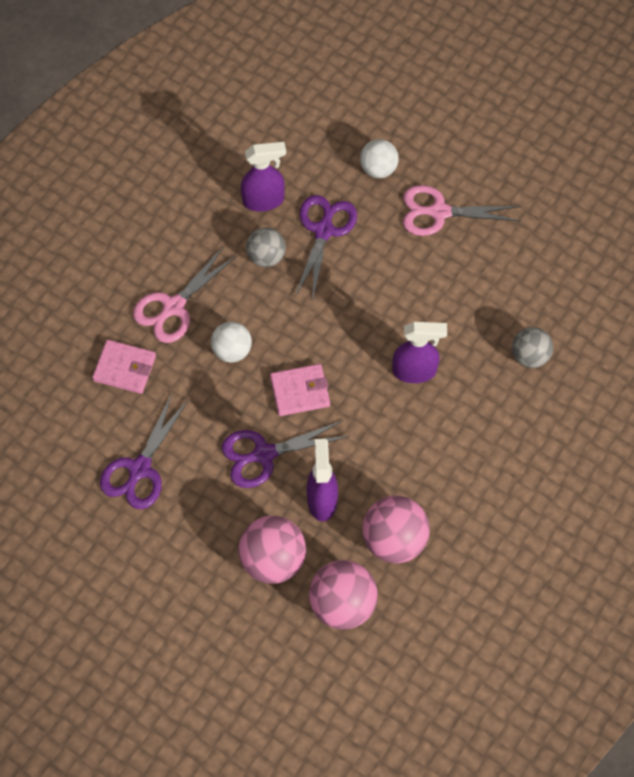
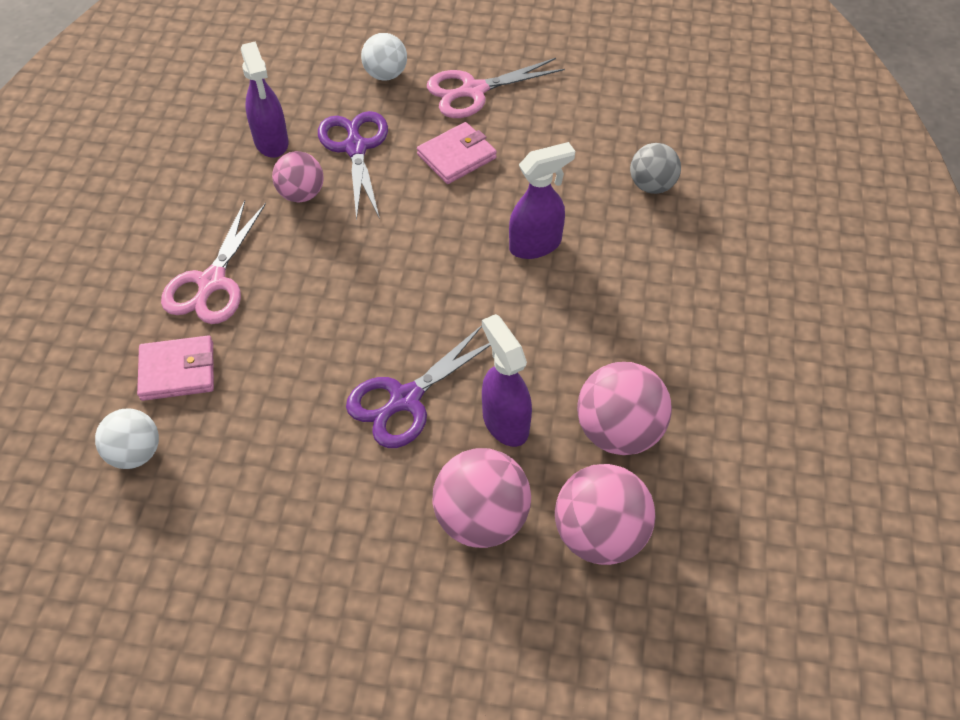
camera: 25 degrees left, 10 degrees down
purple scissors [100,393,189,509] -> none
white ball [211,322,252,363] -> white ball moved to [95,409,159,469]
purple spray bottle [241,142,286,211] -> purple spray bottle turned 105 degrees clockwise [241,41,289,158]
grey ball [246,227,286,267] -> pink ball [272,151,323,203]
pink wallet [270,364,330,416] -> pink wallet moved to [417,122,497,184]

